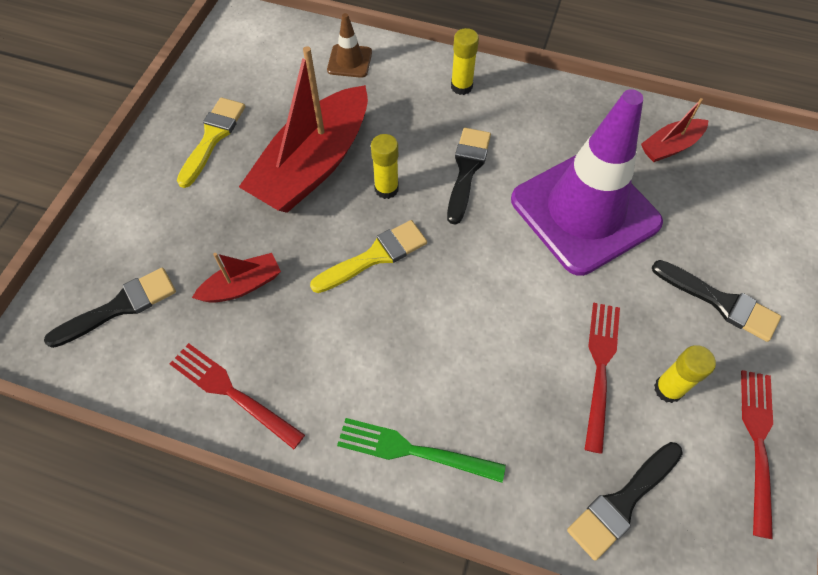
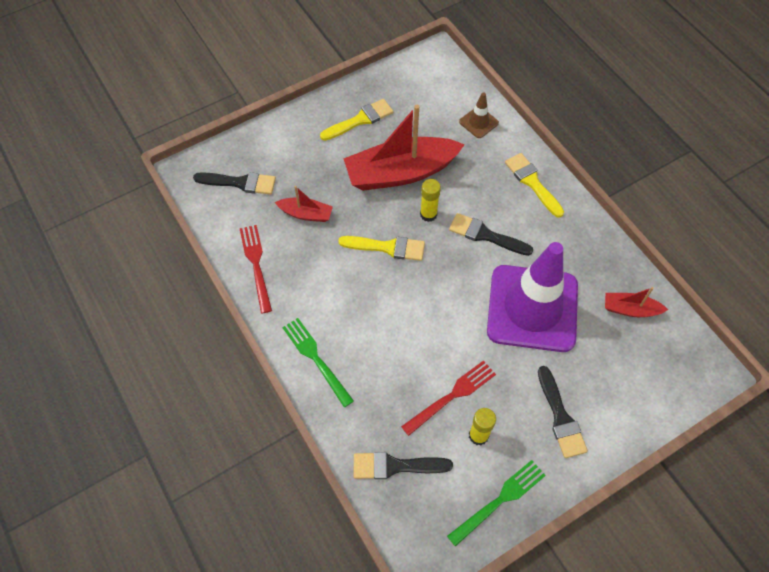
camera: 40 degrees right, 0 degrees up
black brush [447,128,491,225] -> black brush turned 120 degrees counterclockwise [449,213,533,256]
yellow glue stick [451,28,479,95] -> yellow brush [505,153,564,218]
red fork [741,370,773,539] -> green fork [447,460,546,547]

